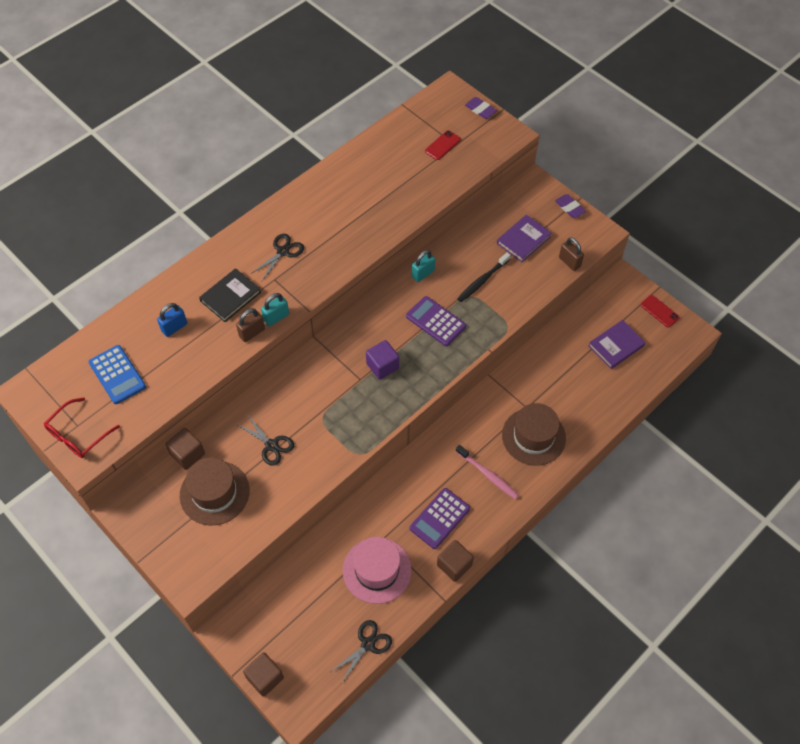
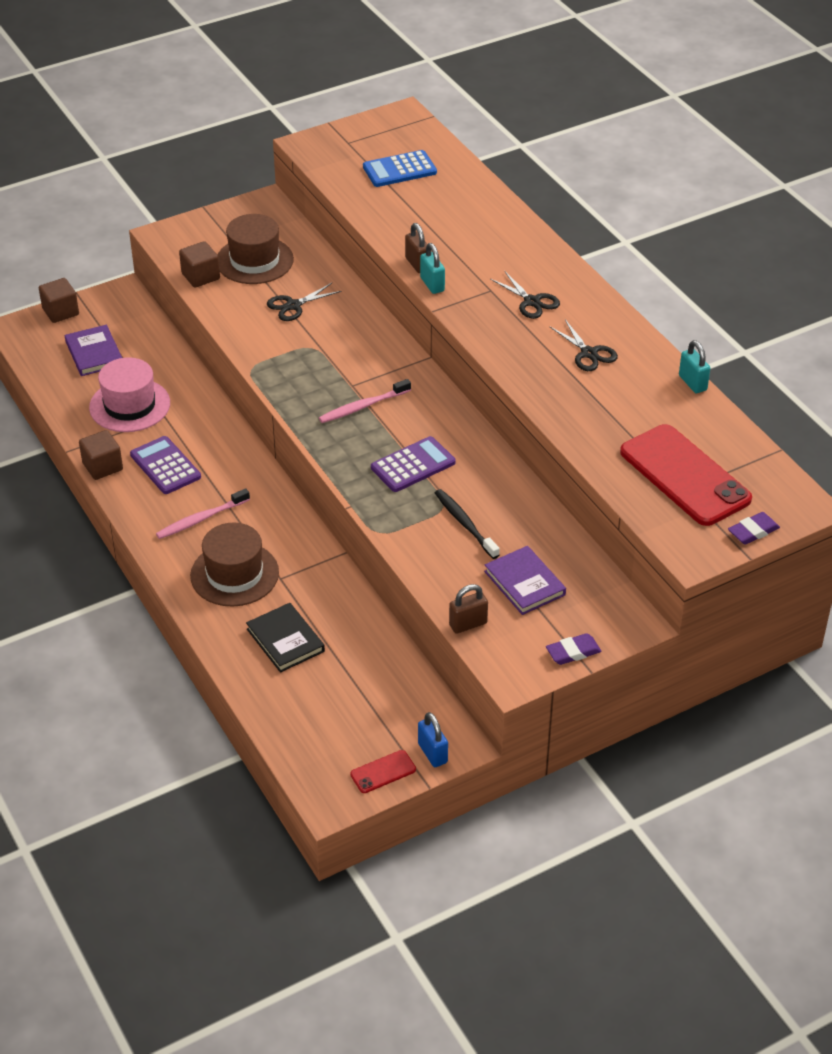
camera: 105 degrees right, 15 degrees down
red glasses [44,398,120,458] -> none
blue padlock [157,303,187,337] -> blue padlock moved to [418,712,448,767]
brown cube [165,428,205,470] -> brown cube moved to [179,241,220,288]
black book [199,268,261,322] -> black book moved to [246,603,325,673]
black scissors [331,620,392,683] -> black scissors moved to [549,319,618,371]
purple cube [366,340,399,380] -> pink toothbrush [319,379,411,423]
turquoise padlock [412,250,435,282] -> turquoise padlock moved to [679,340,710,393]
red phone [425,130,461,160] -> red phone [620,424,752,526], size x2.33
purple book [588,320,646,369] -> purple book moved to [65,325,122,376]

